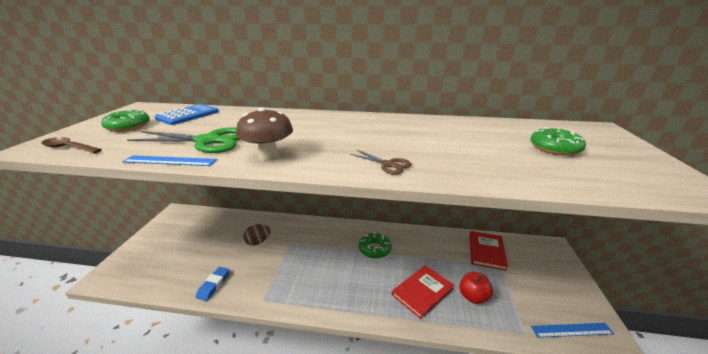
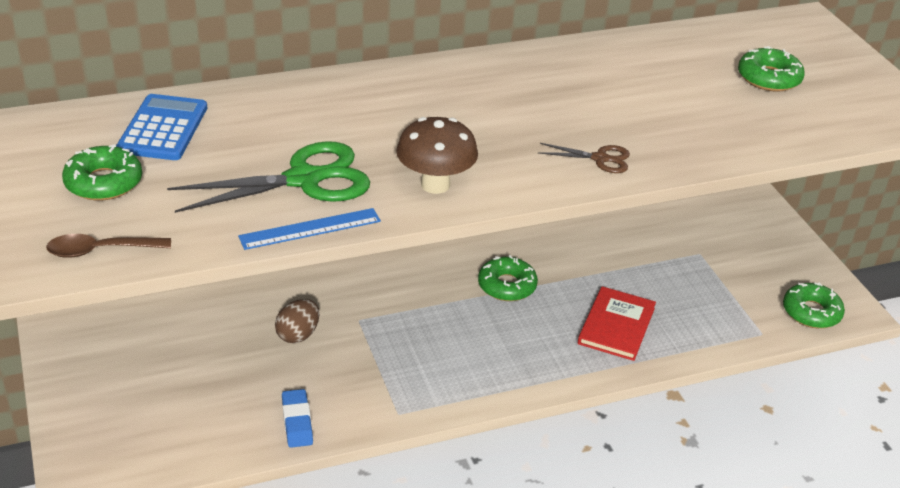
camera: 30 degrees left, 10 degrees up
red apple [459,272,493,304] -> none
red book [470,231,508,271] -> none
blue ruler [531,323,614,338] -> green donut [783,282,845,328]

